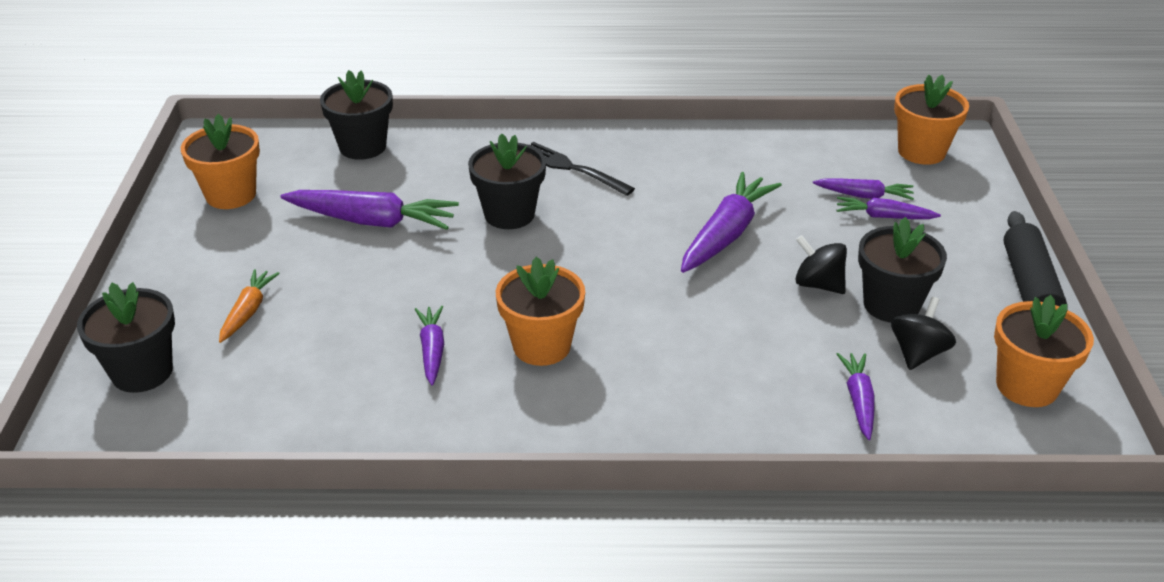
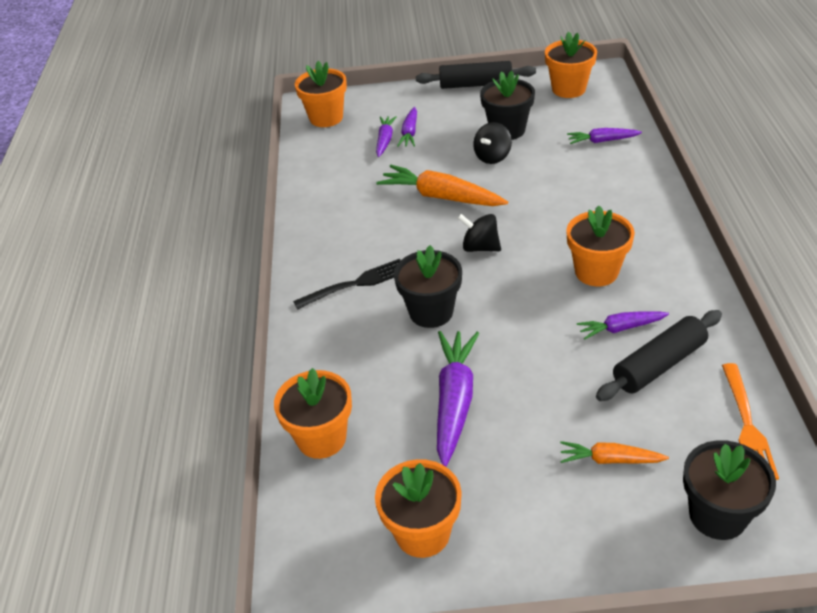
camera: 90 degrees left, 5 degrees up
black flower pot [320,70,393,160] -> orange flower pot [274,368,352,459]
black fork [530,142,635,196] -> black fork turned 150 degrees counterclockwise [293,259,401,309]
purple carrot [681,172,782,273] -> orange carrot [376,165,508,206]
black spinning top [891,297,956,370] -> black spinning top moved to [458,214,501,252]
none -> black rolling pin [596,310,722,401]
none -> orange fork [722,363,779,480]

